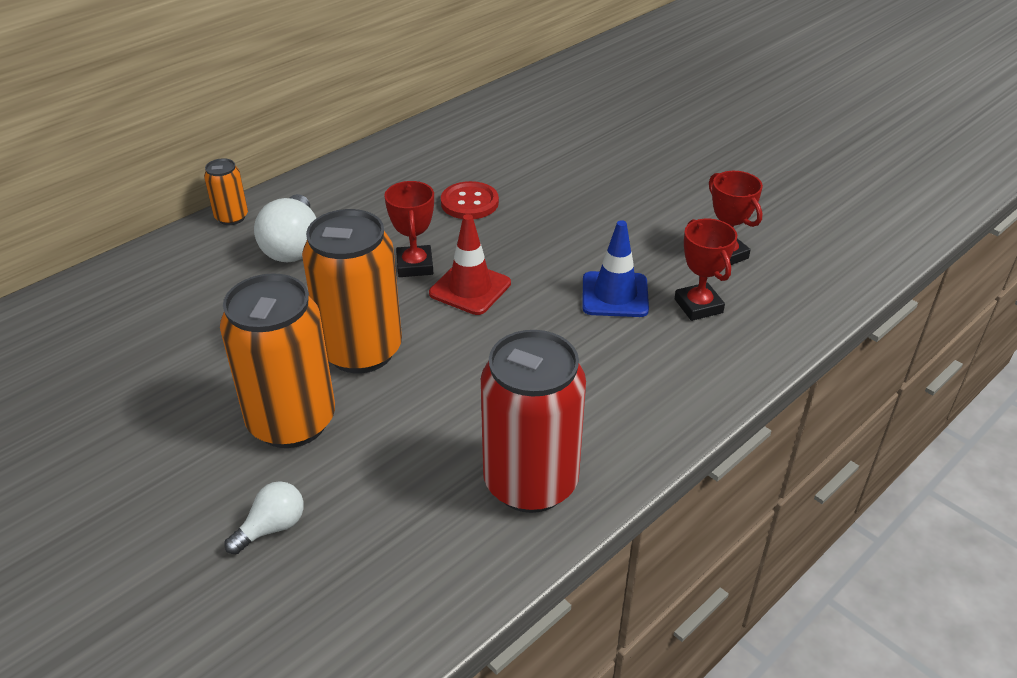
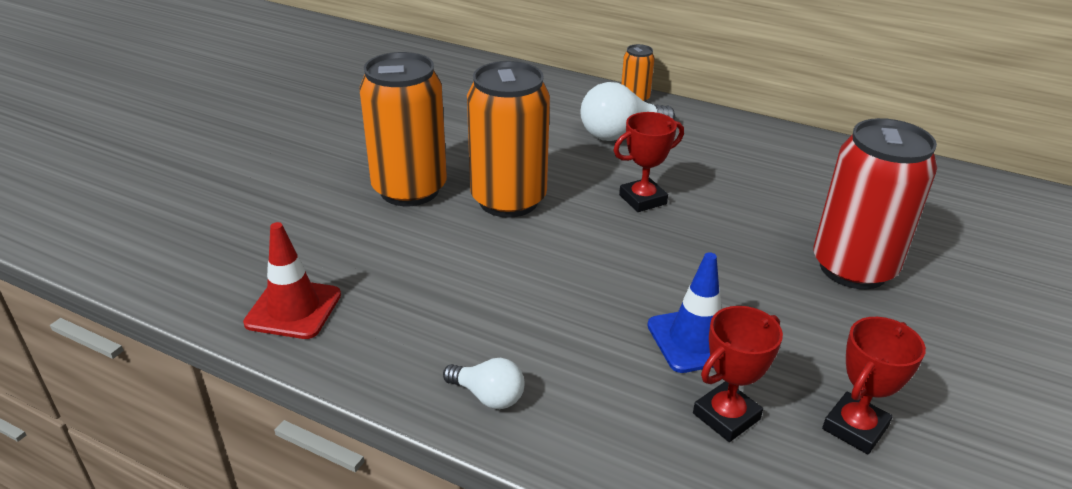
camera: 70 degrees right, 5 degrees down
white light bulb [225,481,304,554] -> white light bulb moved to [443,358,525,409]
red traffic cone [429,214,511,315] -> red traffic cone moved to [243,222,341,339]
red button [441,181,499,219] -> none
red can [481,330,586,513] -> red can moved to [814,118,937,289]

